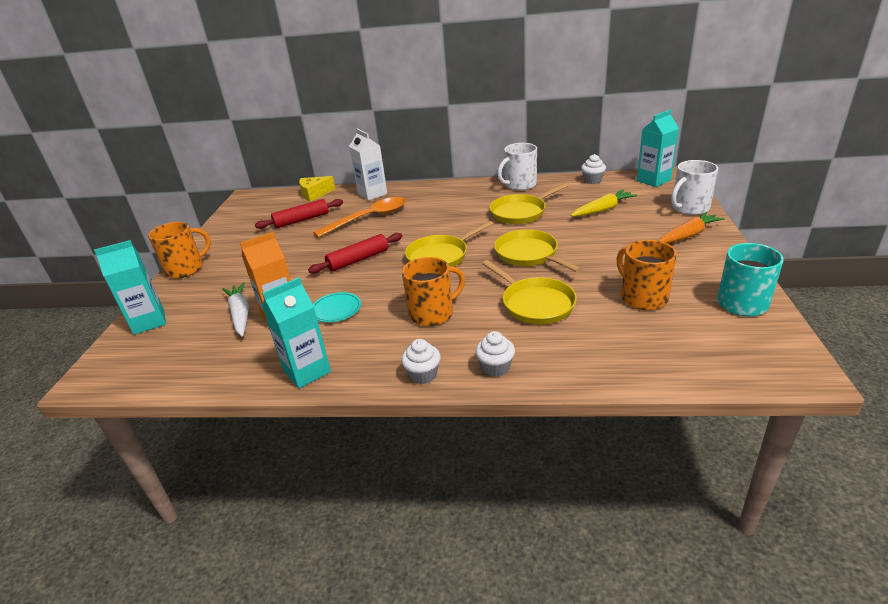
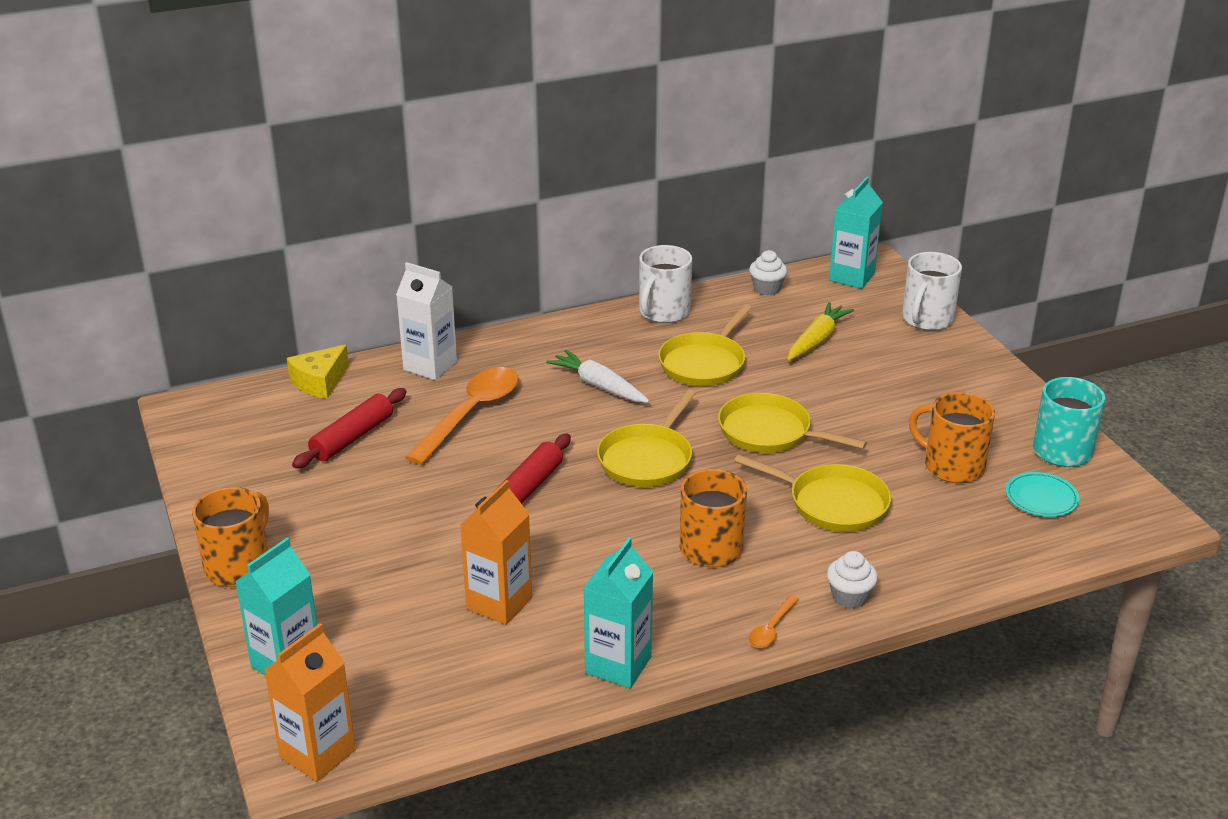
camera: 30 degrees left, 0 degrees up
white carrot [222,283,249,336] -> white carrot moved to [546,350,649,403]
turquoise plate [313,292,361,322] -> turquoise plate moved to [1006,472,1079,517]
white cupcake [401,339,441,384] -> orange spoon [749,595,799,648]
orange carrot [659,212,725,243] -> none
none -> orange carton [264,623,356,782]

